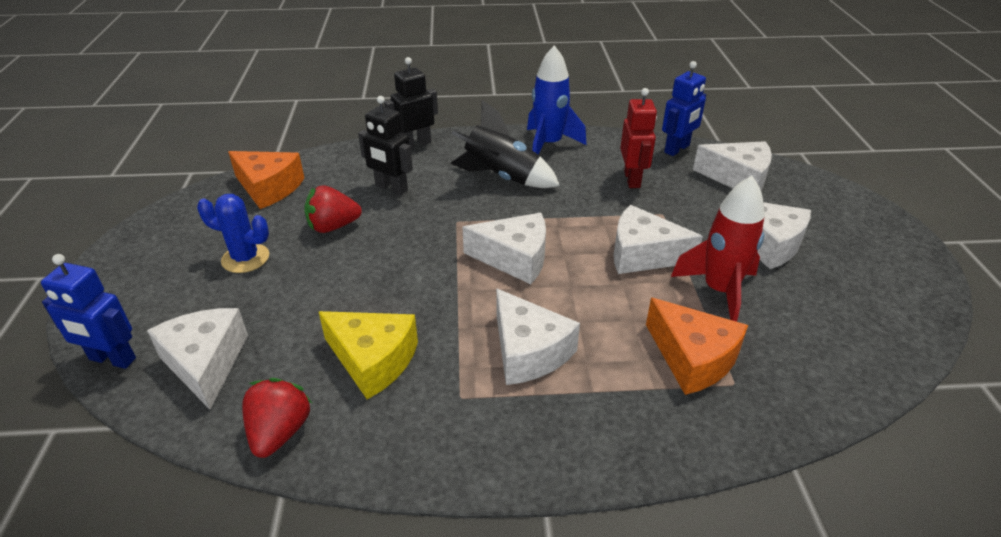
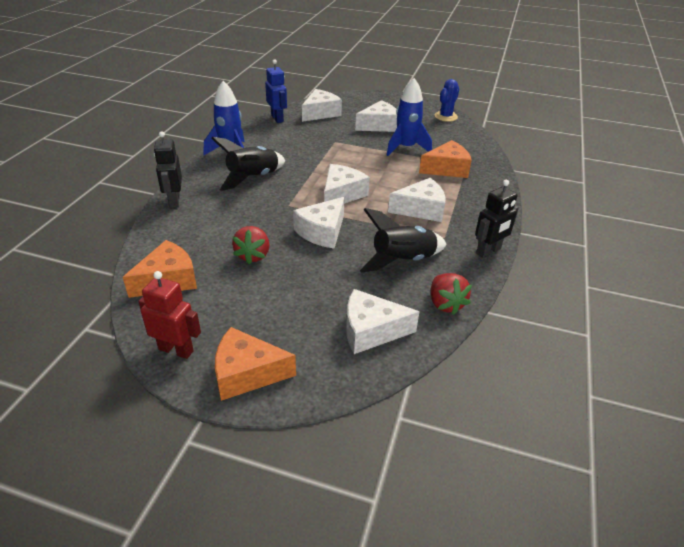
camera: 70 degrees left, 0 degrees up
blue robot [41,254,136,369] -> none
blue cactus [197,194,269,273] -> blue cactus moved to [434,79,459,122]
red strawberry [242,378,312,458] -> red strawberry turned 135 degrees counterclockwise [431,273,472,315]
yellow cheese [319,311,418,399] -> black rocket [360,208,446,273]
black robot [358,96,413,195] -> black robot moved to [475,180,519,258]
white cheese [614,205,703,274] -> white cheese moved to [293,197,345,249]
red robot [620,88,657,188] -> red robot moved to [138,271,201,359]
red rocket [671,176,765,322] -> blue rocket [387,78,432,156]
none -> orange cheese [215,327,296,401]

